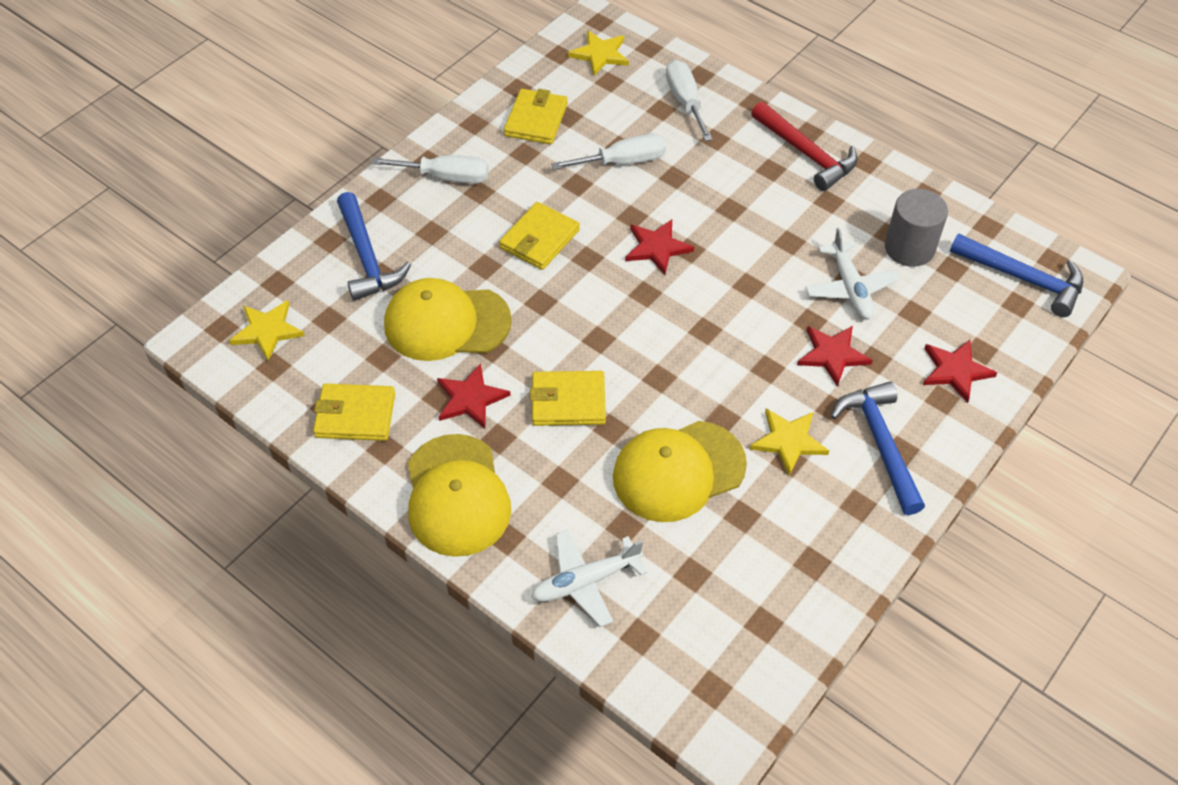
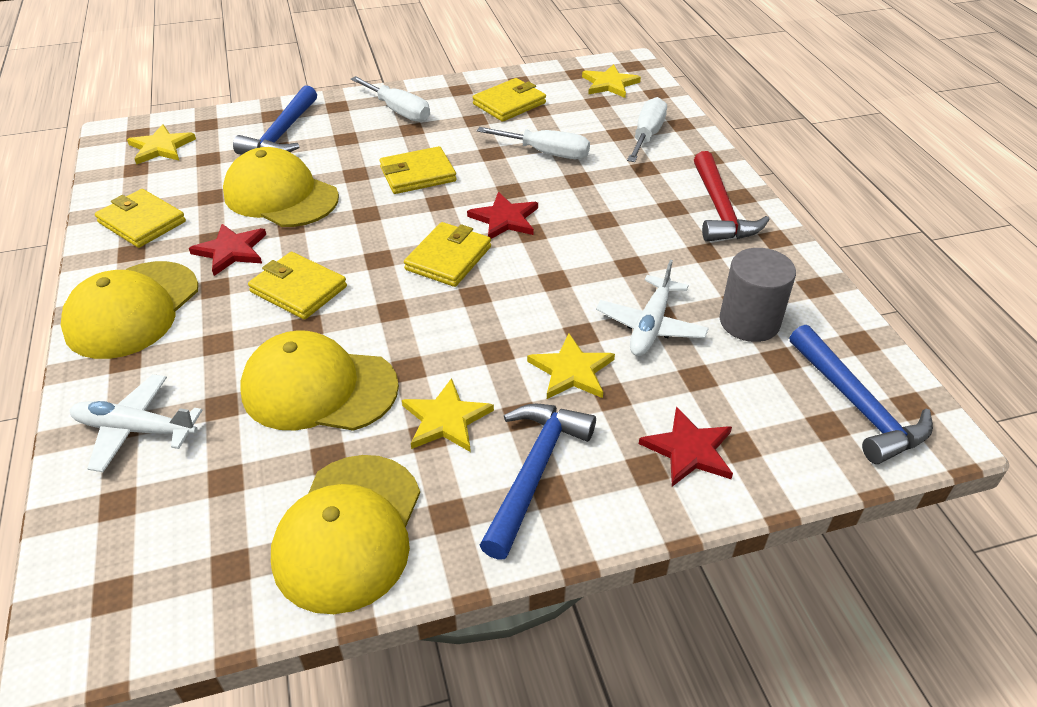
camera: 35 degrees right, 10 degrees down
red star [797,326,873,387] -> yellow star [527,334,615,399]
none -> yellow cap [271,455,420,614]
none -> yellow wallet [404,222,491,287]

